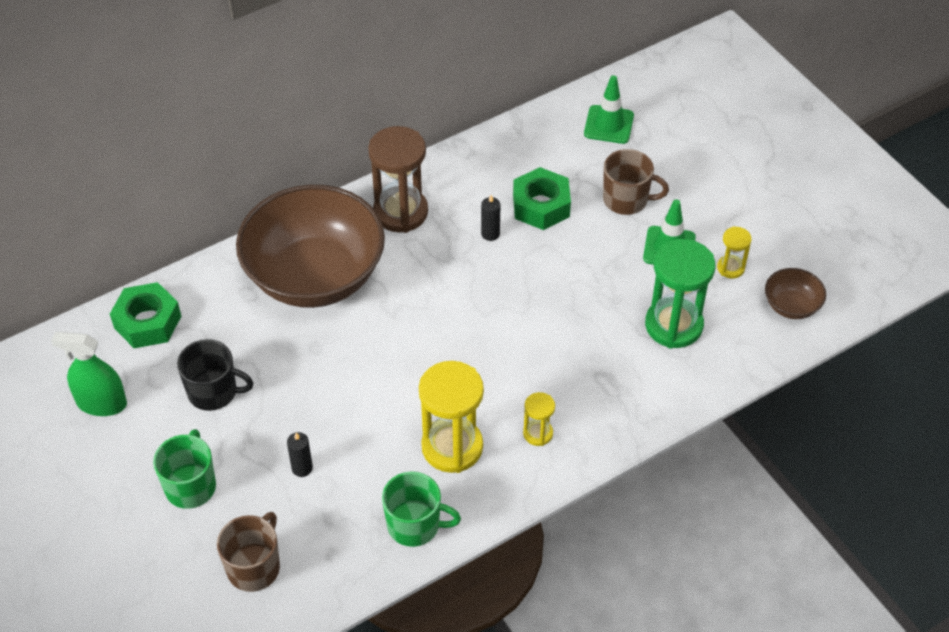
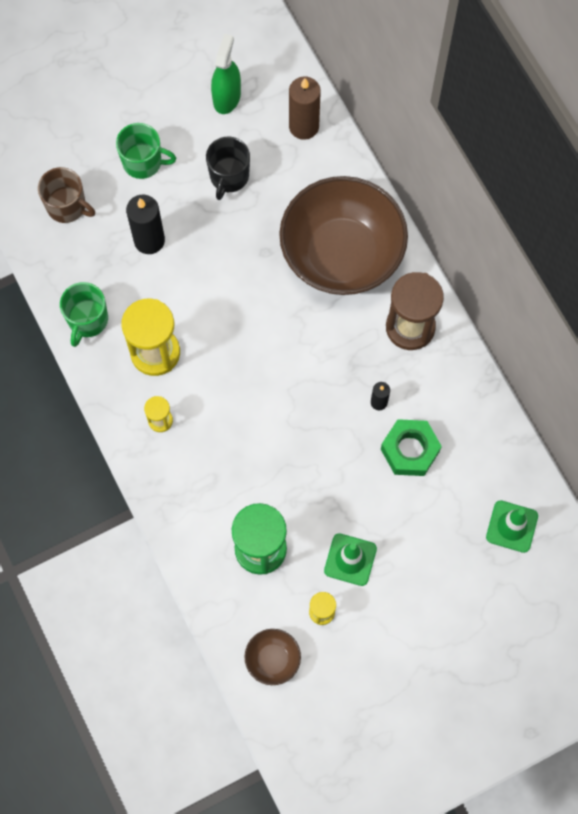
camera: 95 degrees right, 20 degrees up
green nut [110,282,181,348] -> brown candle [289,76,321,140]
black candle [287,432,313,477] -> black candle [126,195,165,254], size x1.88
brown mug [603,149,669,215] -> none

